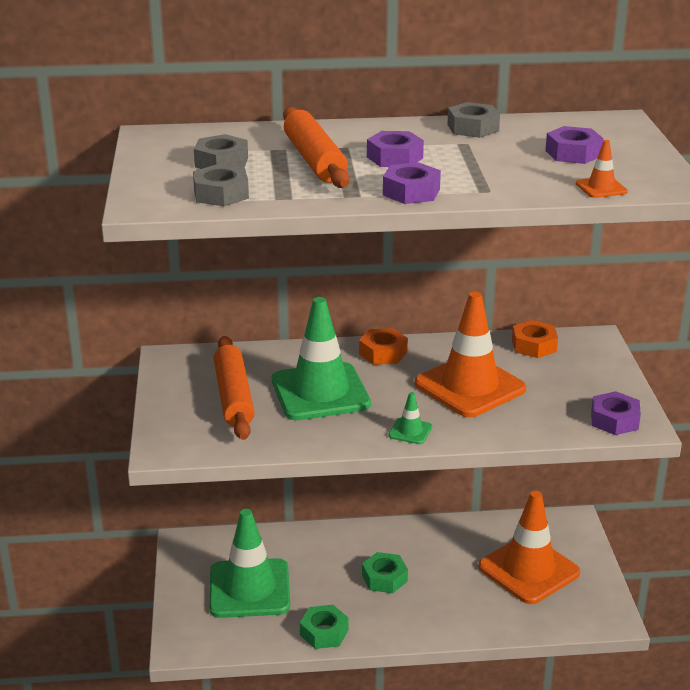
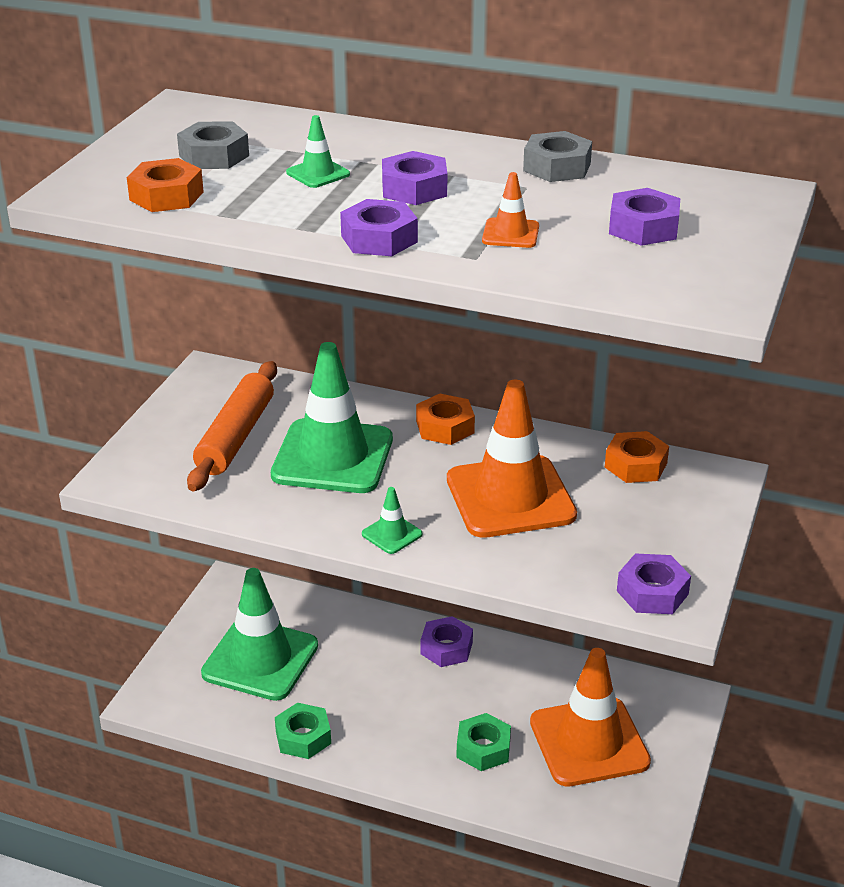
camera: 25 degrees right, 5 degrees up
grey nut [193,164,249,206] -> orange nut [127,158,204,212]
orange rolling pin [283,107,350,188] -> green traffic cone [286,115,350,188]
green nut [362,552,408,593] -> green nut moved to [456,713,511,771]
orange traffic cone [576,140,628,198] -> orange traffic cone moved to [482,172,539,248]
none -> purple nut [420,616,473,667]

